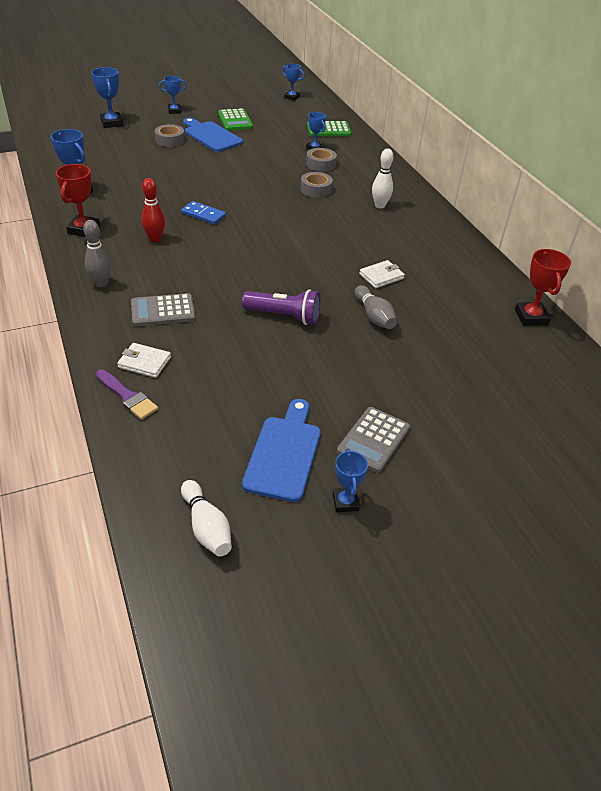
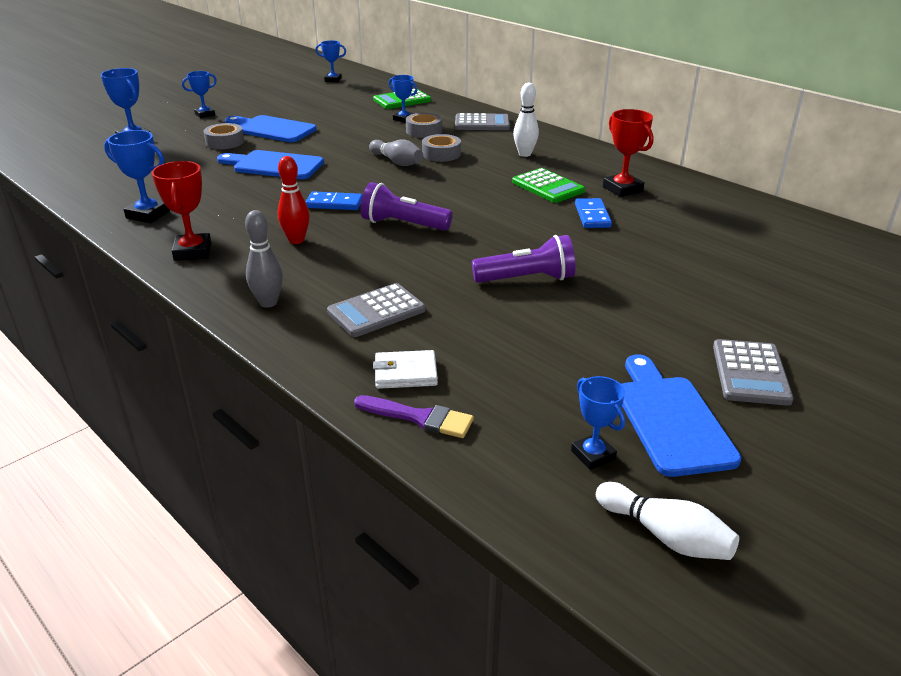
camera: 20 degrees left, 10 degrees down
green calculator [218,108,253,130] -> green calculator moved to [512,168,585,203]
blue trophy [333,449,368,512] -> blue trophy moved to [571,376,625,470]
grey bowling pin [355,285,397,329] -> grey bowling pin moved to [369,139,423,166]
white wallet [359,260,405,288] -> blue domino [575,198,612,228]
red trophy [515,249,571,326] -> red trophy moved to [603,109,654,197]
none -> blue cutting board [217,150,324,179]
none -> purple flashlight [361,182,453,231]
none -> grey calculator [455,113,510,130]

